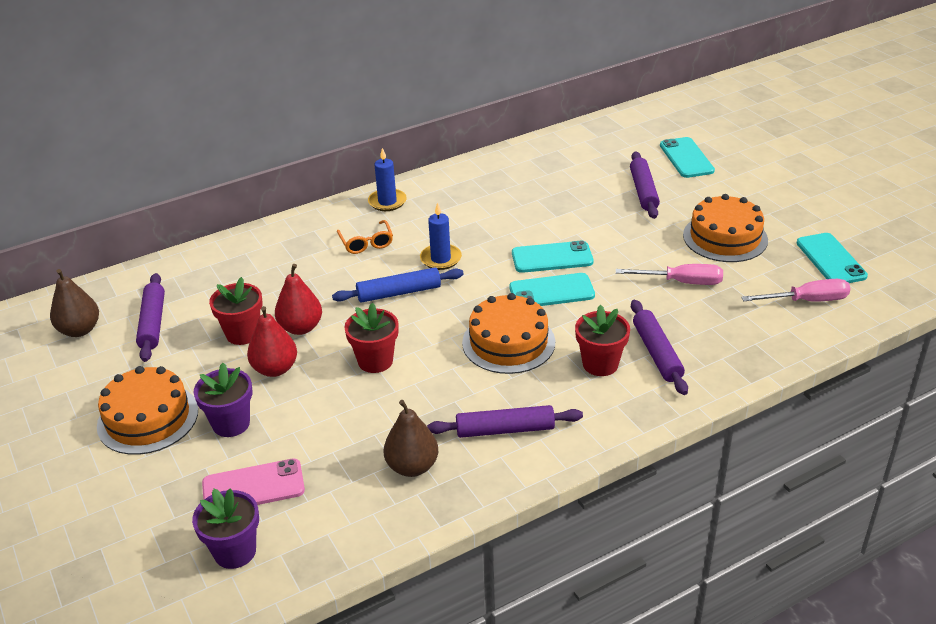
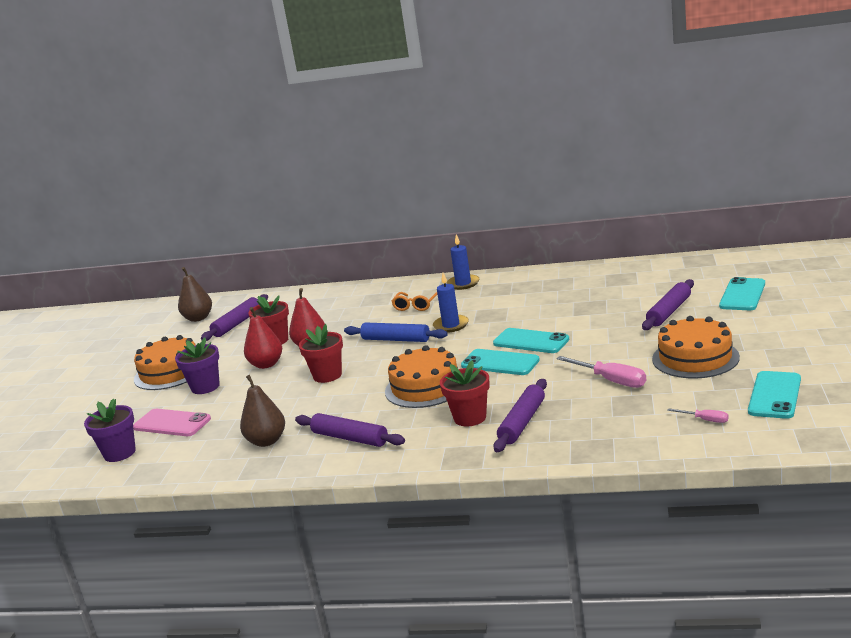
camera: 40 degrees right, 15 degrees down
pink screwdriver [741,279,850,302] -> pink screwdriver [667,408,729,423], size x0.53

